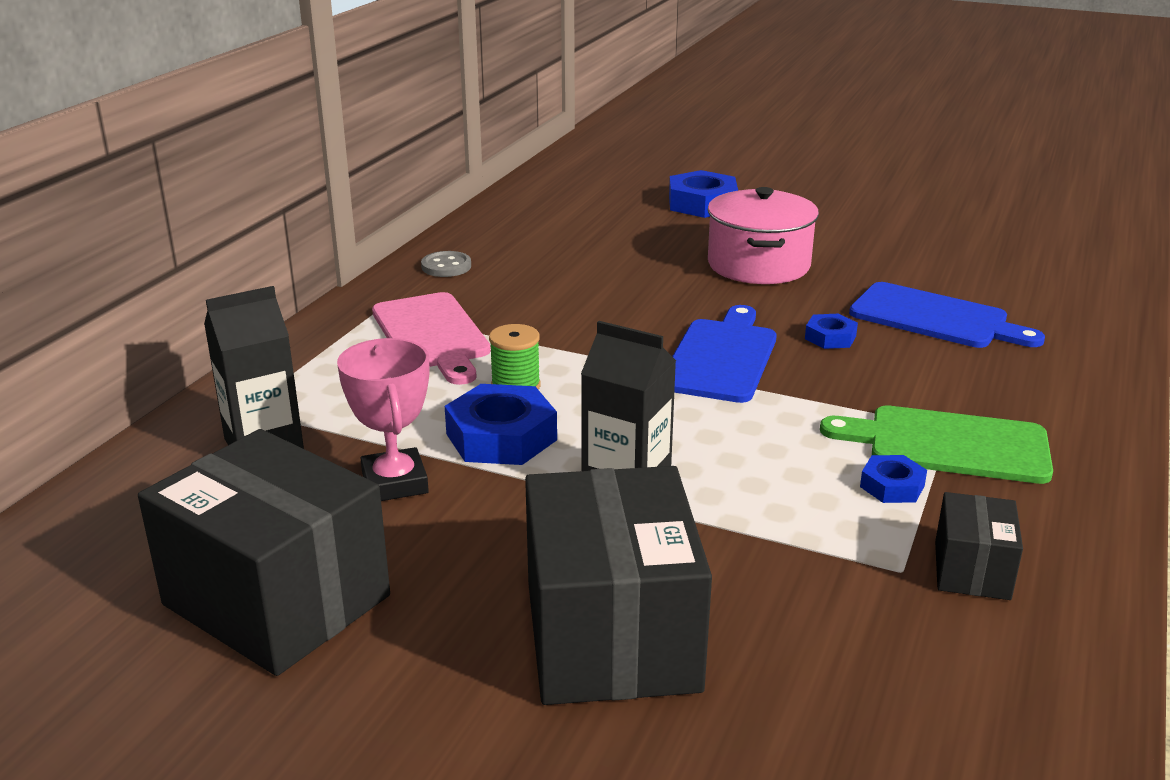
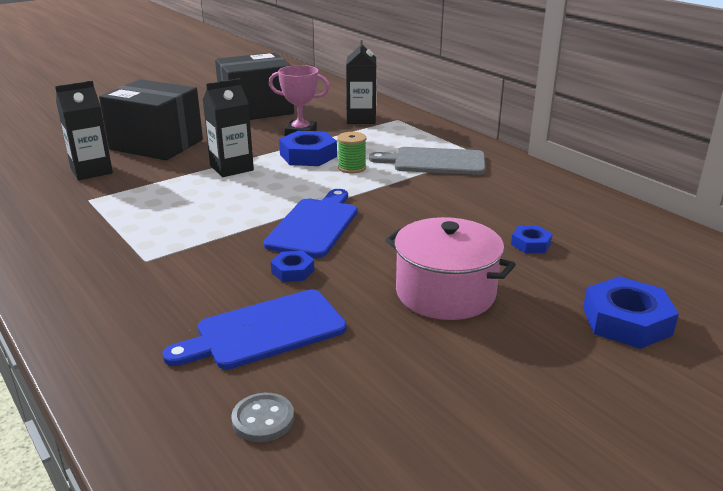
camera: 120 degrees right, 0 degrees up
pink cutting board [372,292,491,385] -> grey cutting board [369,147,486,175]
grey button [421,251,471,277] -> grey button moved to [231,393,294,442]
blue cutting board [672,305,777,403] -> blue cutting board turned 120 degrees counterclockwise [263,189,357,258]
green cutting board [820,405,1053,484] -> none
blue nut [860,455,927,503] -> blue nut moved to [511,226,553,253]
black box [935,492,1023,600] -> none
none -> black carton [55,81,113,180]

